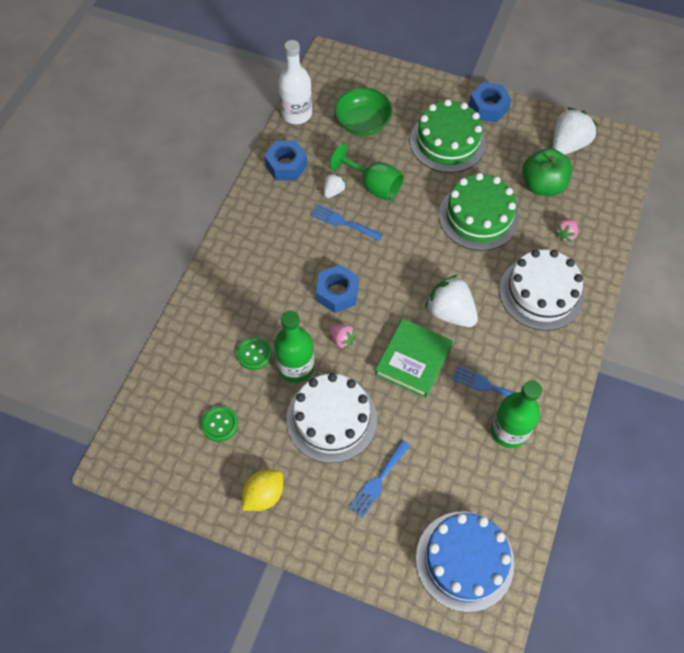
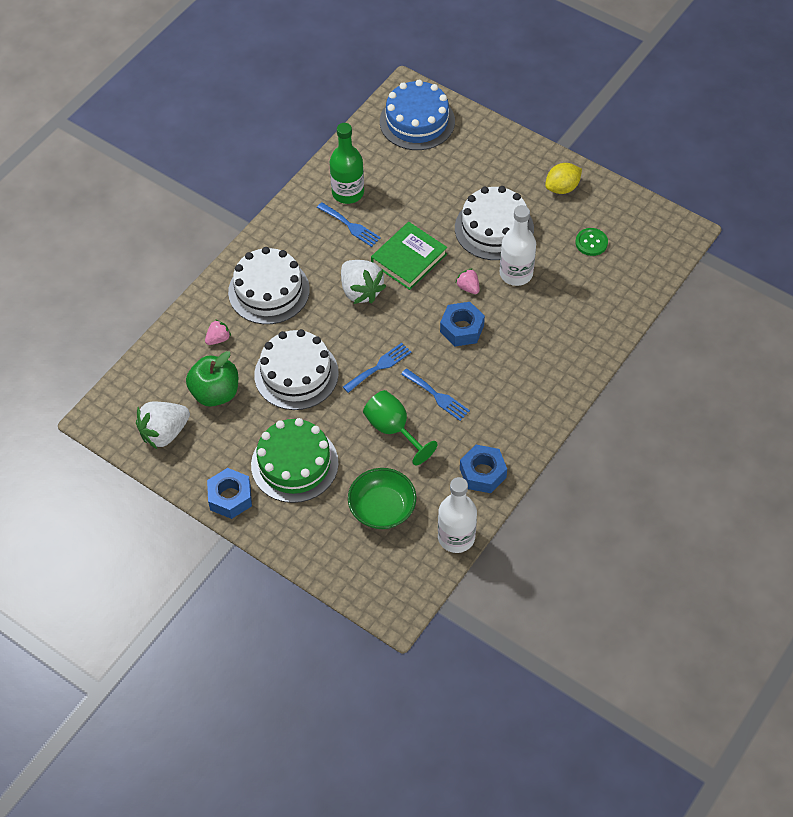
camera: 165 degrees left, 5 degrees down
green button [237,336,272,370] -> none
green bottle [274,310,314,383] -> white bottle [500,205,536,286]
white strawberry [324,173,346,198] -> none
blue fork [349,440,410,518] -> blue fork moved to [343,343,411,393]
green cake [439,173,519,251] -> white cake [254,329,339,410]

